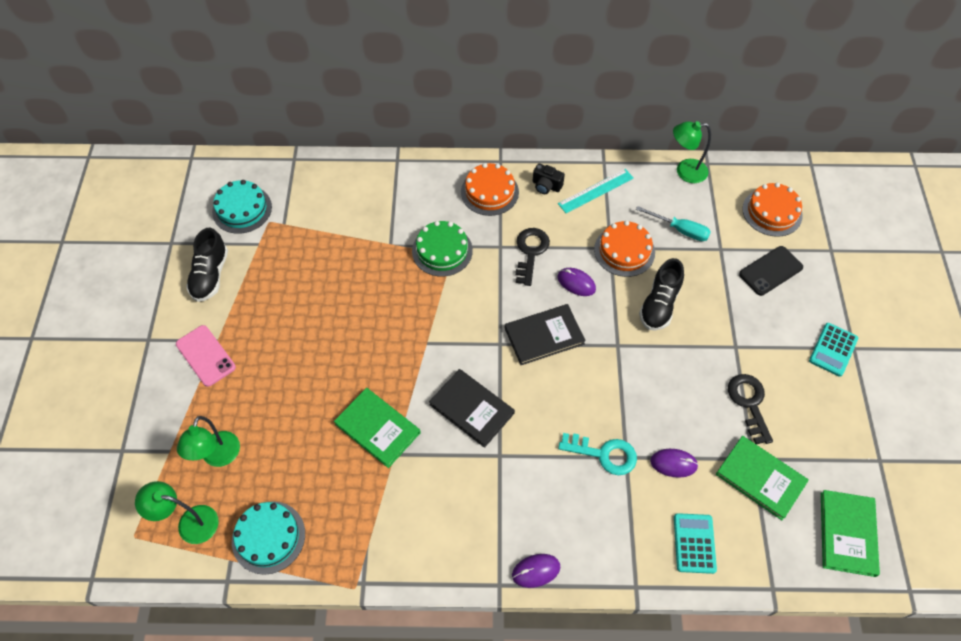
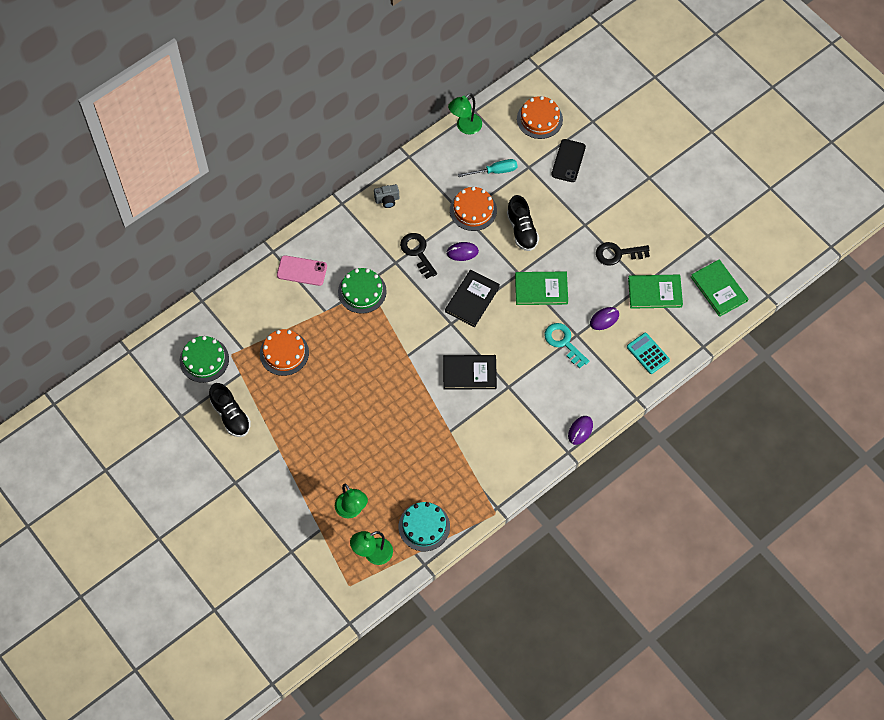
camera: 40 degrees left, 5 degrees up
pink phone [176,325,236,387] -> pink phone moved to [277,255,327,286]
turquoise cake [212,180,272,234] -> green cake [180,336,229,383]
green book [334,388,421,468] -> green book moved to [515,272,568,305]
orange cake [461,163,519,216] -> orange cake moved to [260,329,309,376]
black camera [533,163,565,194] -> grey camera [374,184,399,208]
turquoise ruler [558,169,634,213] -> none
turquoise key [558,433,637,475] -> turquoise key turned 105 degrees counterclockwise [544,323,589,368]
black key [728,374,773,444] -> black key turned 45 degrees counterclockwise [596,242,650,266]
turquoise calculator [809,323,858,377] -> none

